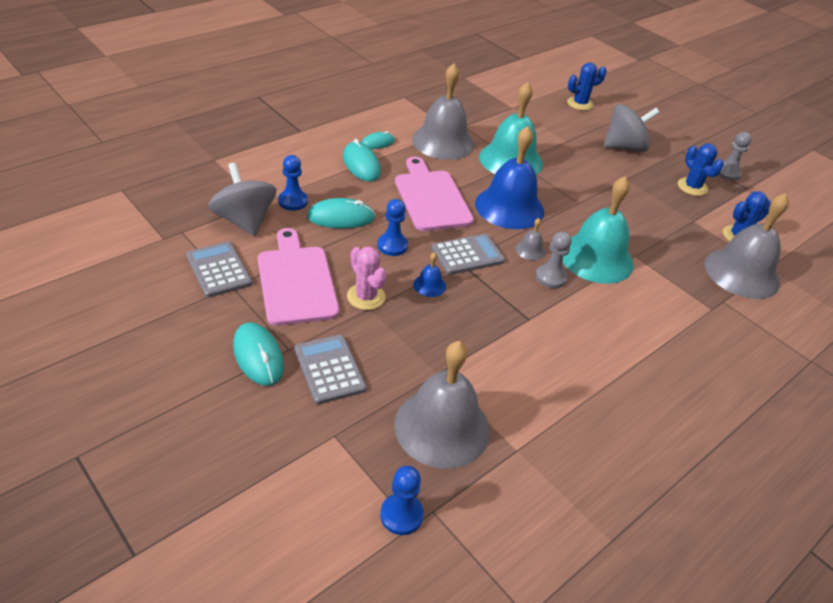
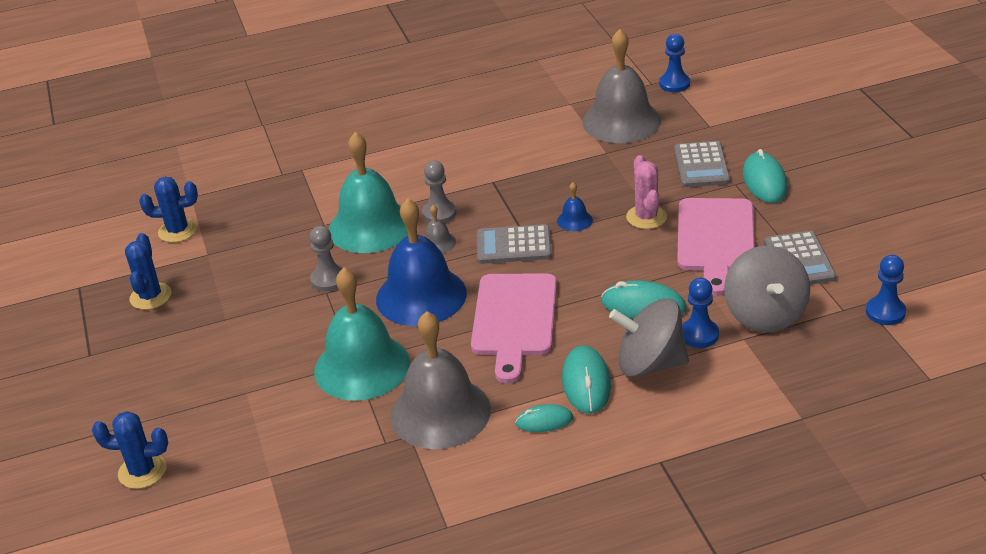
camera: 150 degrees left, 5 degrees down
blue pawn [377,199,408,256] -> blue pawn moved to [866,255,906,325]
grey spinning top [604,104,660,152] -> grey spinning top moved to [609,298,689,377]
grey bell [705,193,789,299] -> none
grey pawn [718,132,752,181] -> grey pawn moved to [310,226,343,291]

